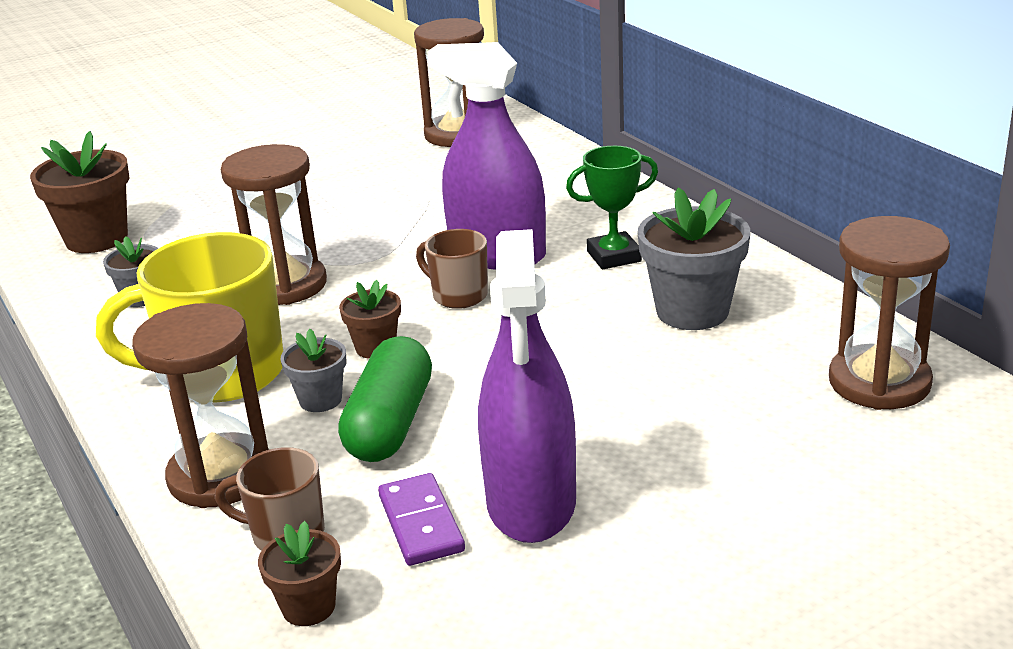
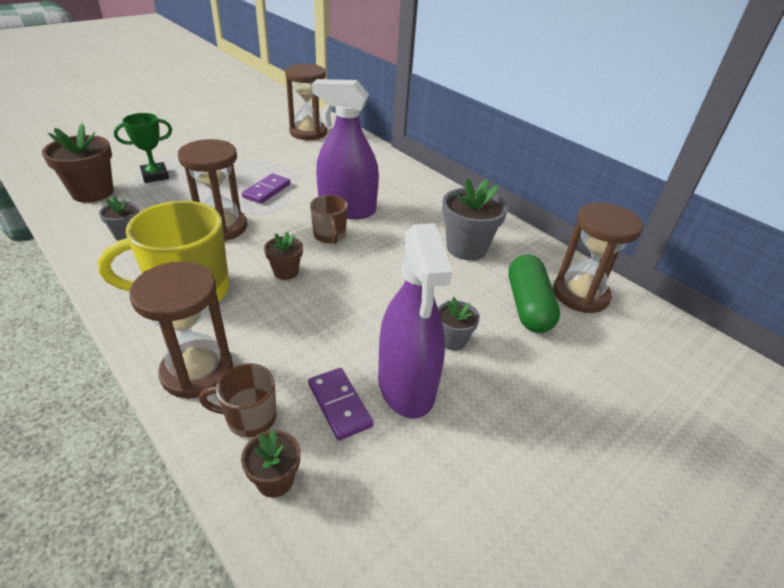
camera: 15 degrees left, 10 degrees up
grey flower pot [280,329,346,412] -> grey flower pot moved to [438,297,480,350]
green capsule [338,336,432,462] -> green capsule moved to [508,254,560,333]
brown mug [416,229,488,309] -> brown mug turned 135 degrees counterclockwise [310,195,348,244]
green trophy [566,146,658,269] -> green trophy moved to [114,113,172,183]
none -> purple domino [242,174,291,204]

